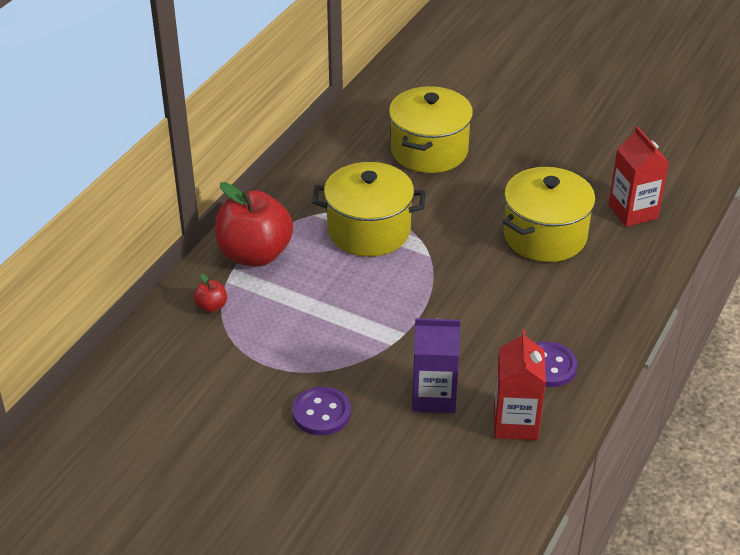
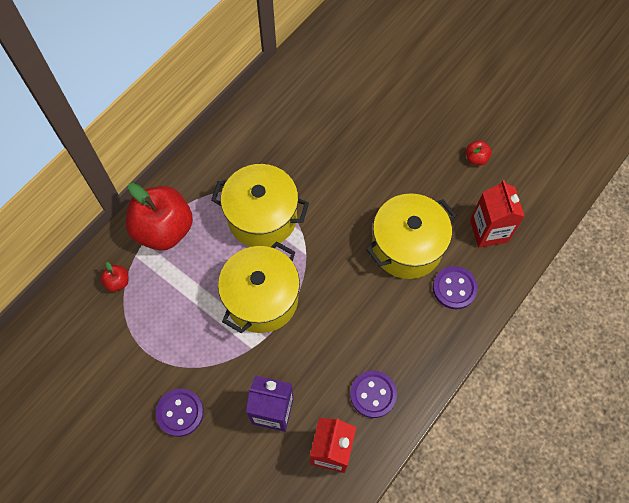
camera: 10 degrees right, 25 degrees up
yellow pot [389,86,473,173] -> yellow pot moved to [218,241,300,333]
none -> purple button [433,266,478,309]
none -> red apple [466,140,492,165]

